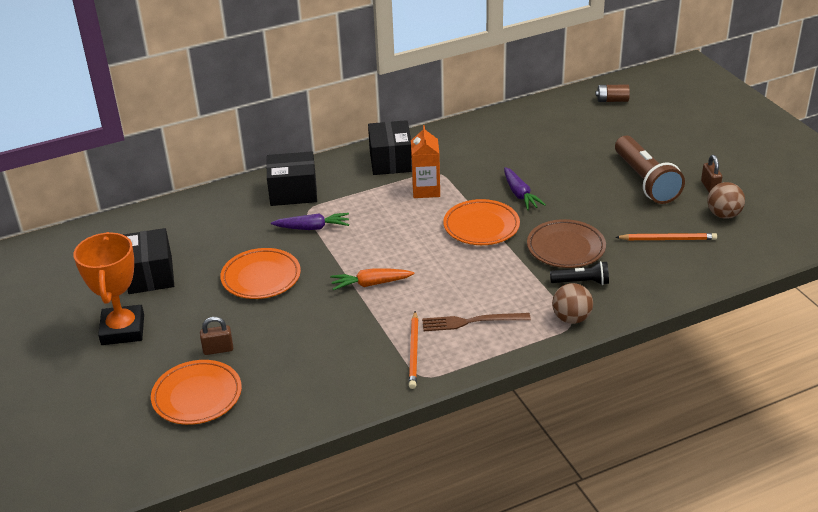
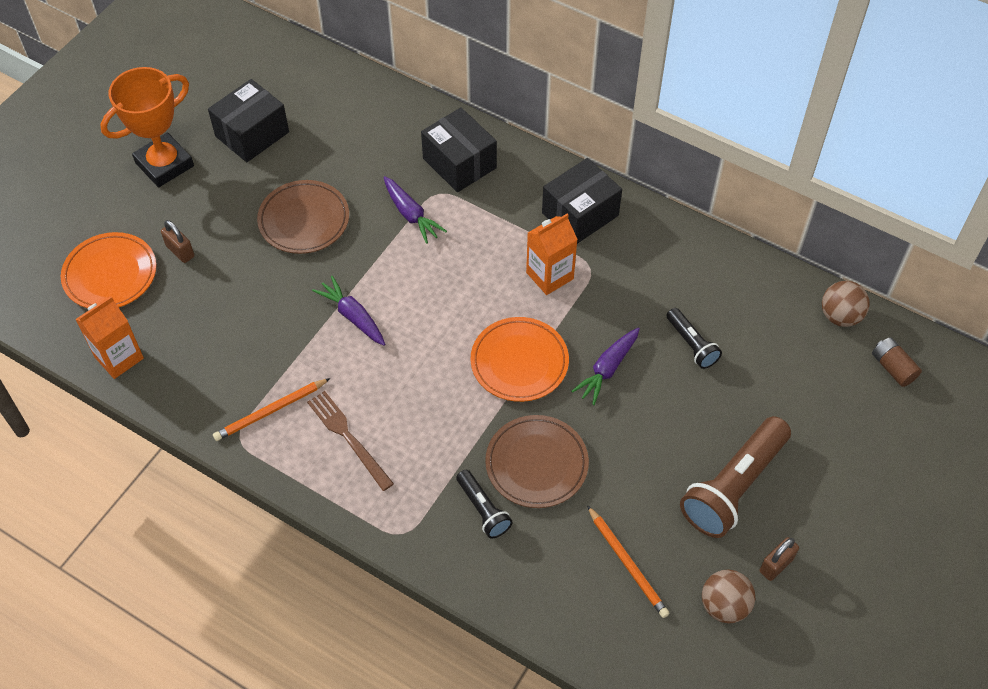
camera: 55 degrees right, 20 degrees up
orange plate [220,248,301,299] -> brown plate [257,180,349,254]
orange carrot [330,268,415,290] -> purple carrot [312,276,385,346]
brown ball [552,283,593,324] -> brown ball moved to [822,281,870,327]
none -> orange carton [75,296,144,379]
none -> black flashlight [667,308,722,369]

